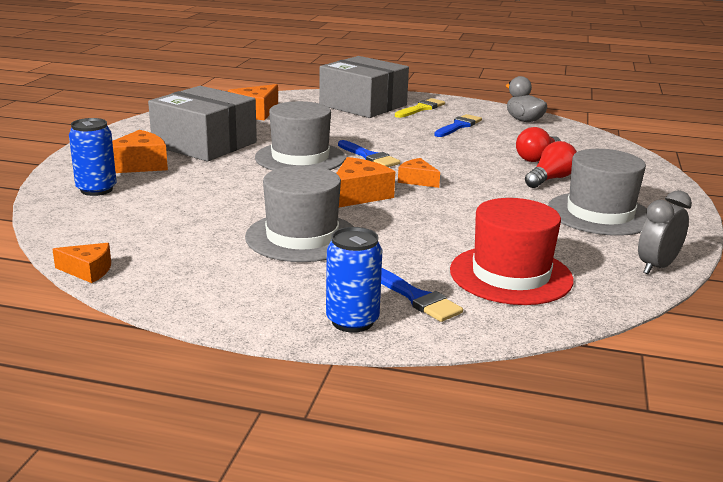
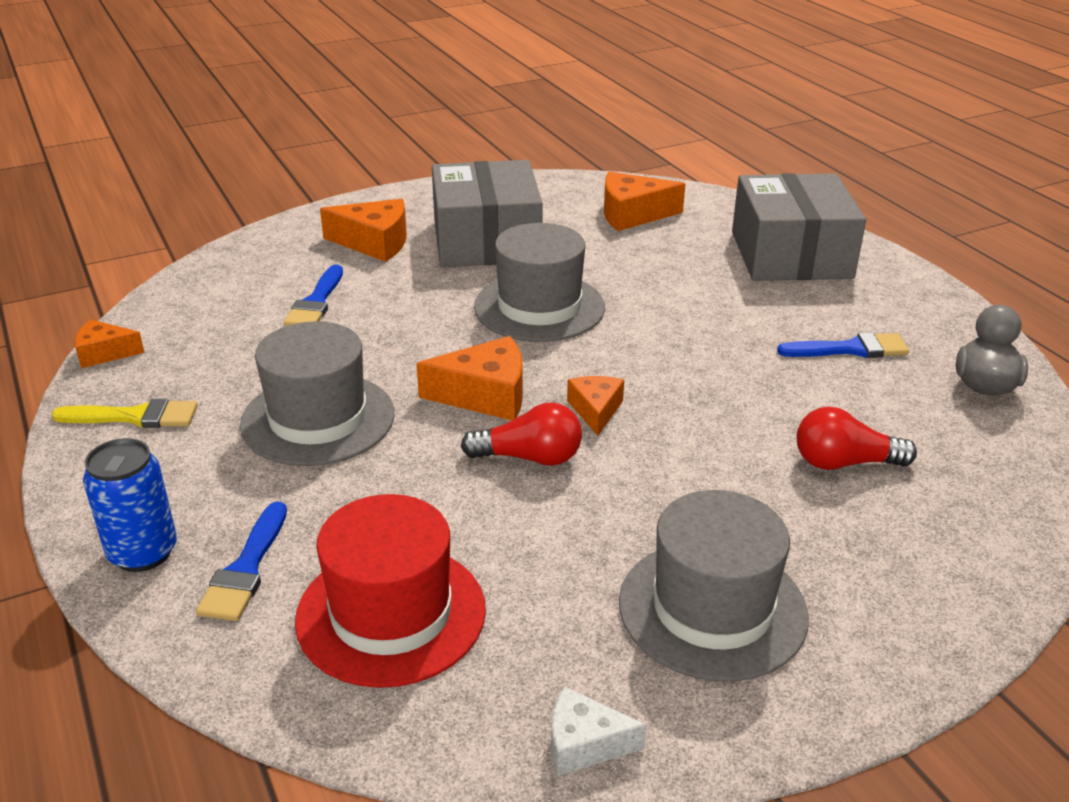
camera: 50 degrees right, 10 degrees up
orange cheese [52,243,111,283] -> orange cheese turned 120 degrees clockwise [75,319,145,368]
blue can [69,118,117,196] -> none
blue brush [338,140,400,167] -> blue brush moved to [284,265,343,326]
yellow brush [395,98,445,118] -> yellow brush moved to [51,399,198,428]
red light bulb [525,141,577,188] -> red light bulb moved to [461,402,582,466]
grey clock [638,190,692,274] -> white cheese [551,686,647,776]

